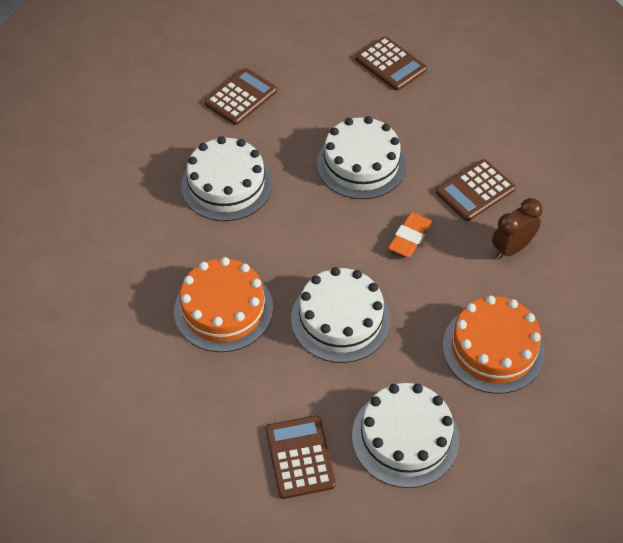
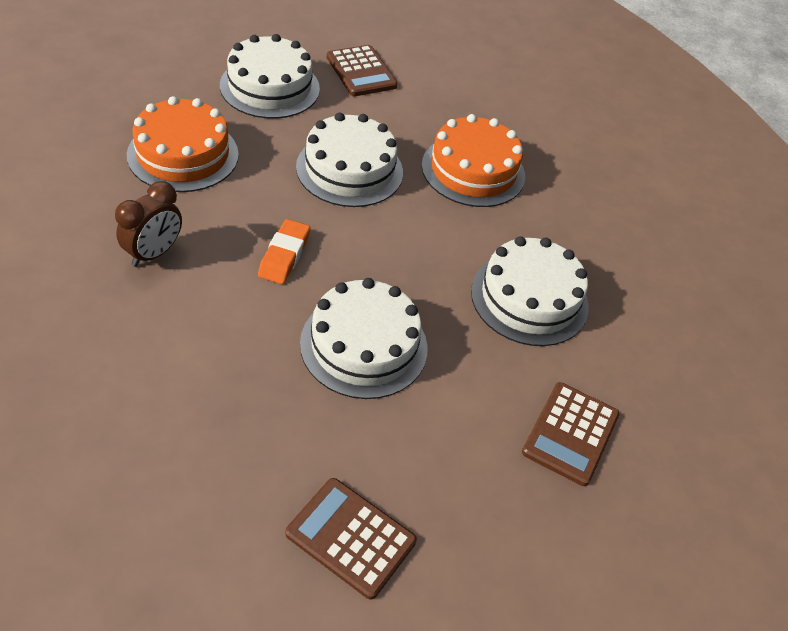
camera: 160 degrees right, 5 degrees down
brown calculator [436,159,515,221] -> none

